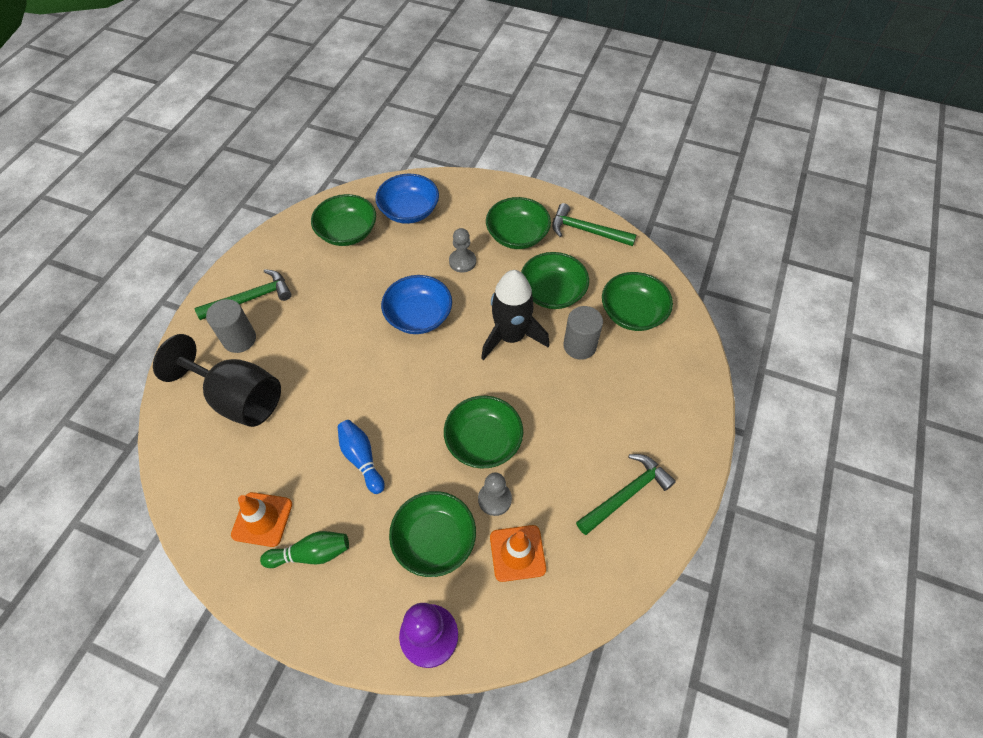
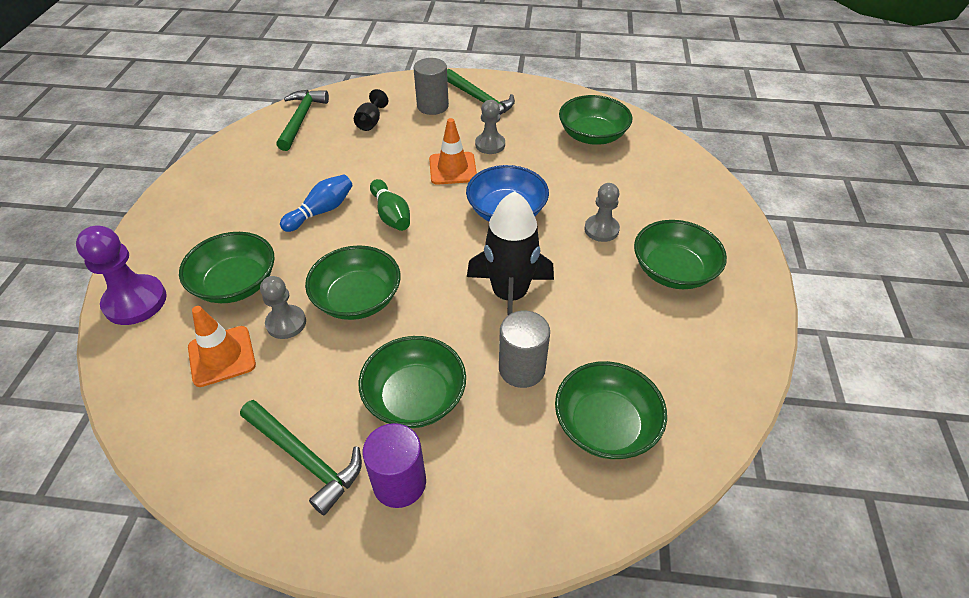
camera: 75 degrees right, 10 degrees down
black goblet [153,334,281,427] -> black goblet [354,89,388,131], size x0.43
orange traffic cone [231,492,292,547] -> orange traffic cone moved to [429,118,477,184]
green bowling pin [260,531,349,568] -> green bowling pin moved to [370,179,410,231]
blue bowl [375,174,439,224] -> none
green bowl [521,252,589,309] -> green bowl moved to [358,336,466,428]
green hammer [552,203,637,246] -> green hammer moved to [276,90,329,151]
none -> purple cylinder [363,423,426,508]
none -> grey pawn [475,100,505,154]

